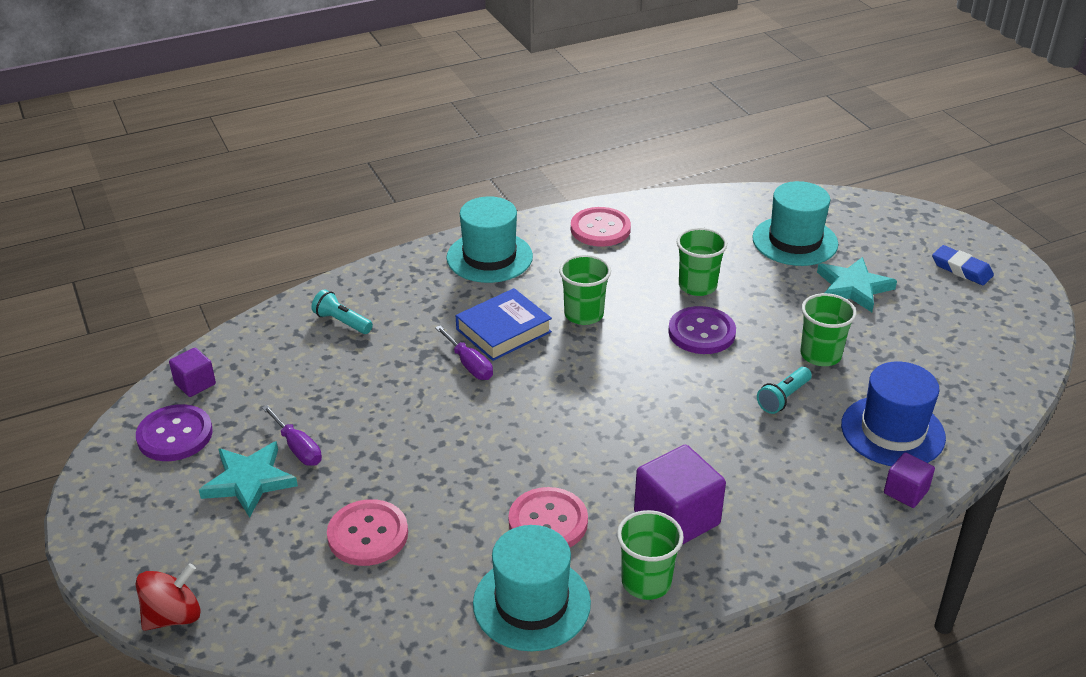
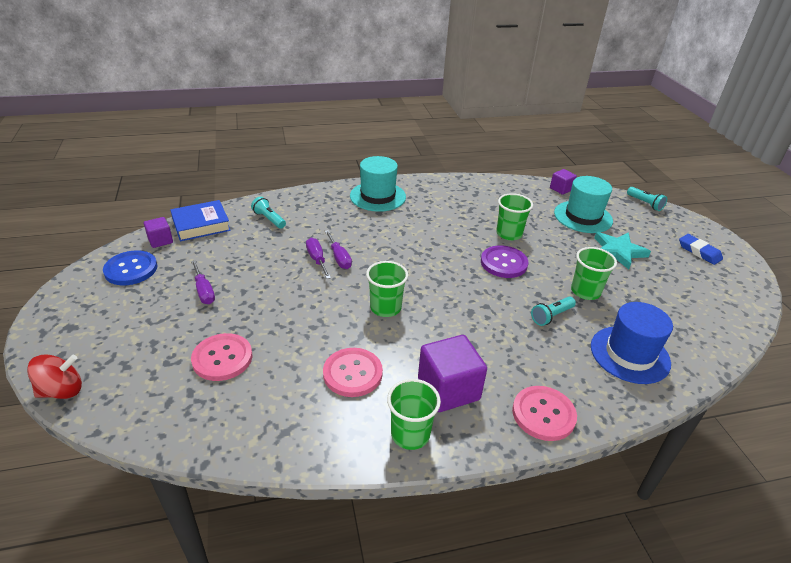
camera: 10 degrees right, 0 degrees up
purple button [136,404,213,461] -> blue button [103,250,157,285]
turquoise star [199,441,298,518] -> none
blue book [456,288,552,361] -> blue book moved to [170,200,231,241]
turquoise hat [473,525,591,651] -> none
green cup [559,255,611,325] -> green cup moved to [366,261,408,317]
pink button [571,207,631,247] -> pink button moved to [512,386,577,441]
purple cube [884,452,935,508] -> purple cube moved to [550,169,577,195]
none -> purple screwdriver [306,238,331,279]
none -> turquoise flashlight [627,187,667,211]

